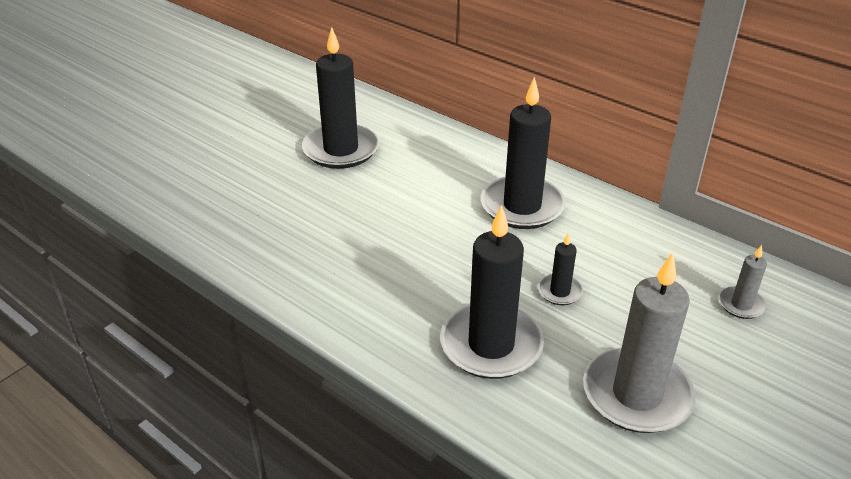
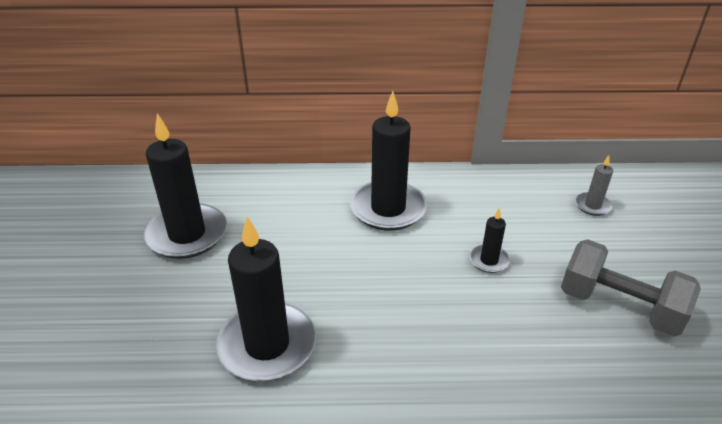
camera: 40 degrees left, 0 degrees up
black candle [440,205,544,379] -> black candle moved to [216,216,316,381]
grey candle [583,252,696,433] -> grey dumbbell [561,239,701,337]

